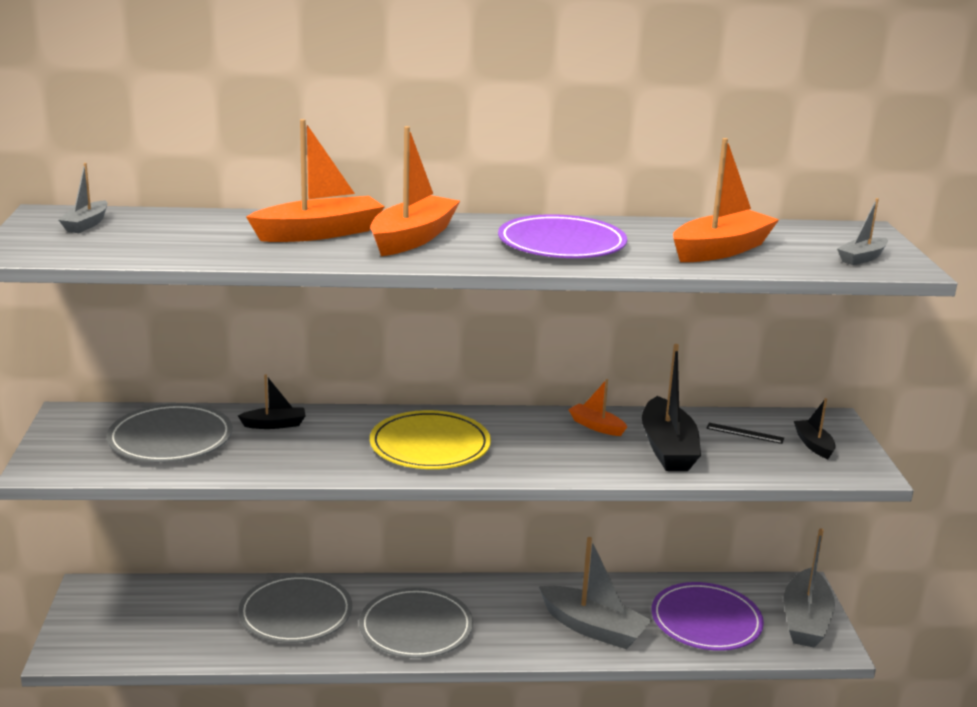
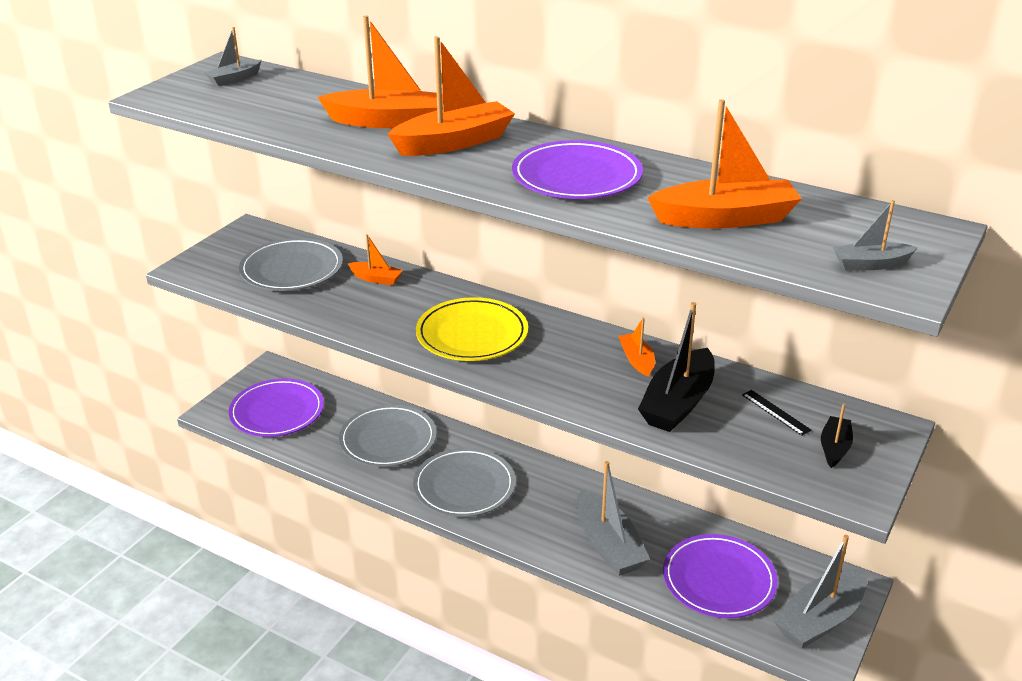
camera: 35 degrees right, 10 degrees up
black boat [238,374,305,429] -> orange boat [347,234,403,285]
none -> purple plate [229,379,324,437]

